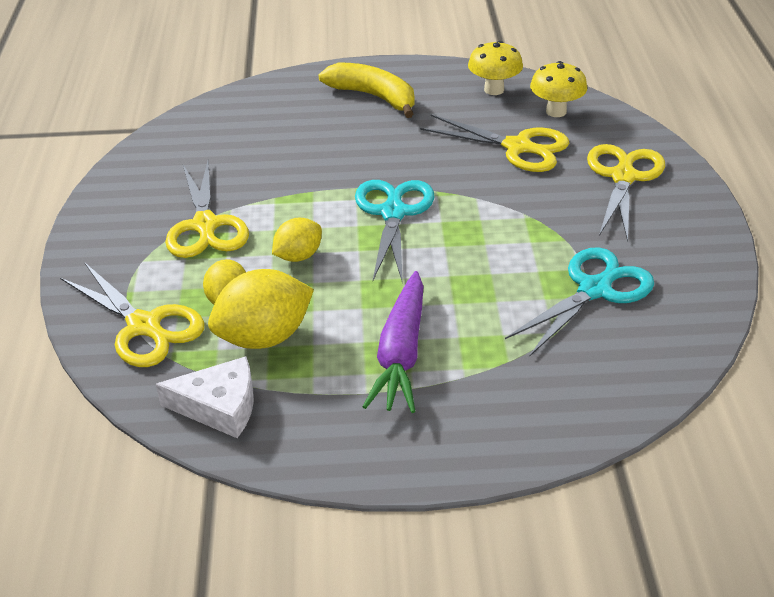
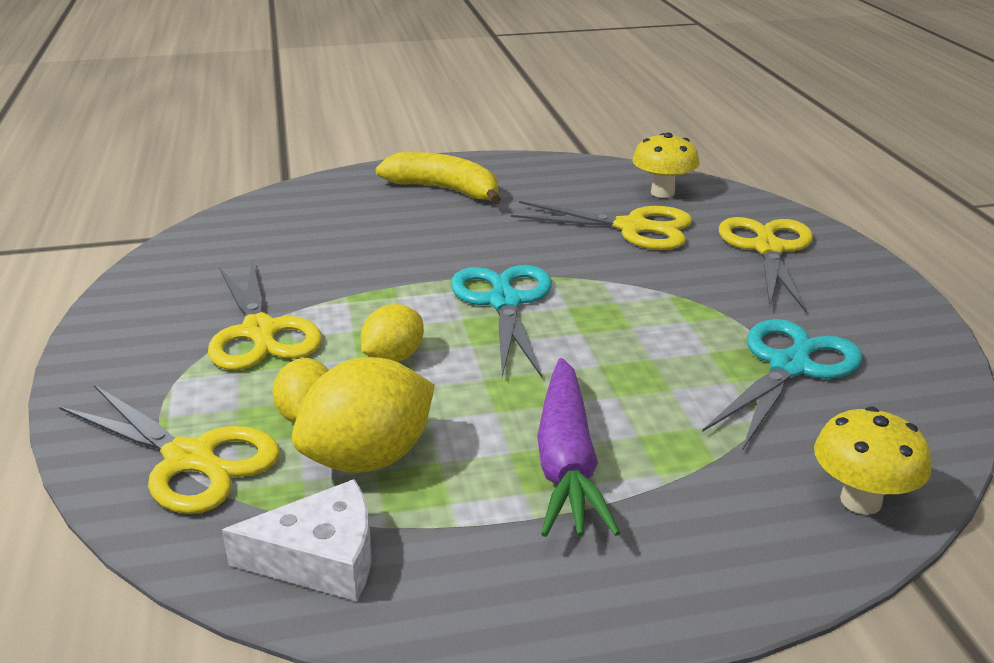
camera: 10 degrees left, 10 degrees down
yellow mushroom [468,41,523,95] -> yellow mushroom moved to [814,407,931,515]

